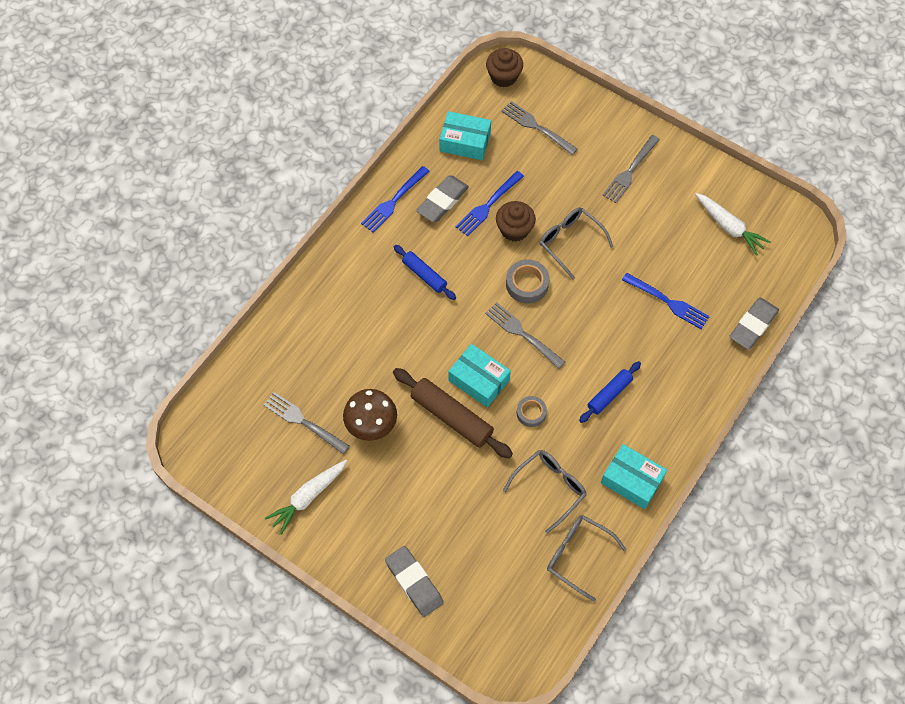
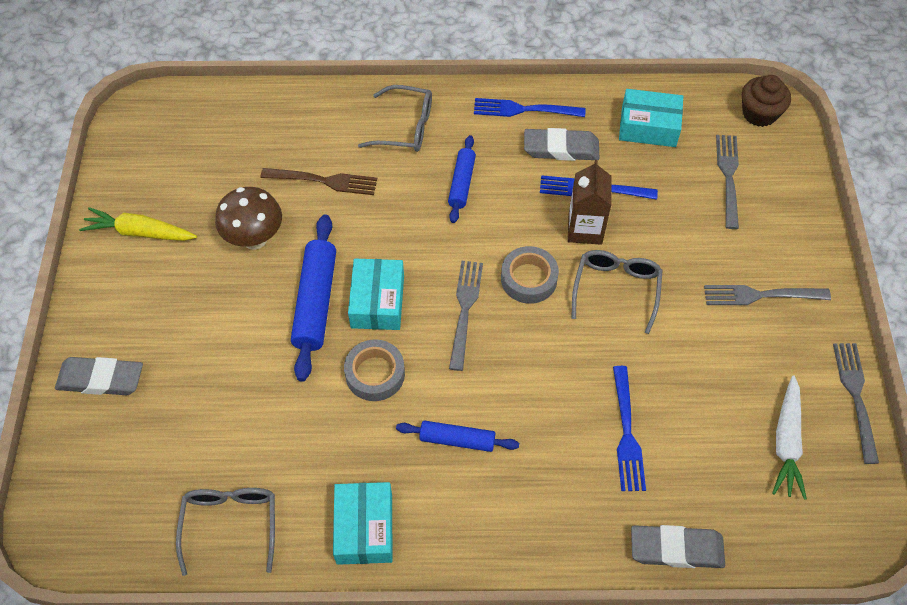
camera: 55 degrees right, 5 degrees down
grey fork [264,392,349,454] -> grey fork moved to [833,343,879,464]
white carrot [265,460,347,535] -> yellow carrot [79,207,197,241]
grey eraser [385,546,444,617] -> grey eraser turned 75 degrees clockwise [55,357,143,395]
brown rolling pin [393,368,513,459] -> blue rolling pin [291,214,336,382]
turquoise box [439,111,491,160] -> turquoise box turned 60 degrees counterclockwise [619,89,683,147]
brown cupcake [496,201,536,242] -> brown carton [568,160,612,245]
grey glasses [503,450,586,534] -> grey glasses moved to [358,85,432,152]
grey tape [517,396,547,427] -> grey tape [344,339,405,401], size x1.51
none -> brown fork [261,168,377,195]

